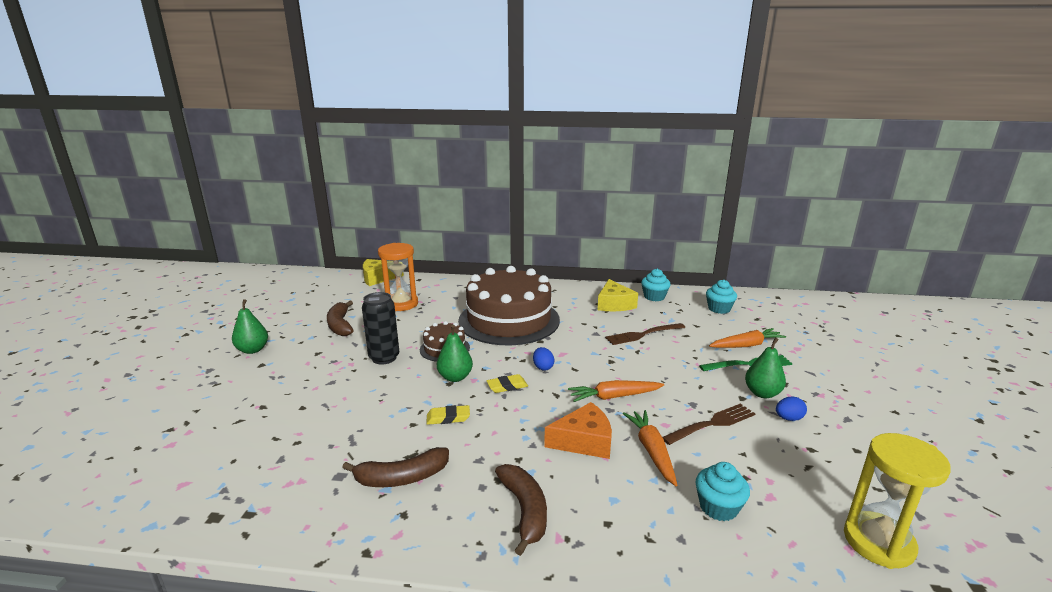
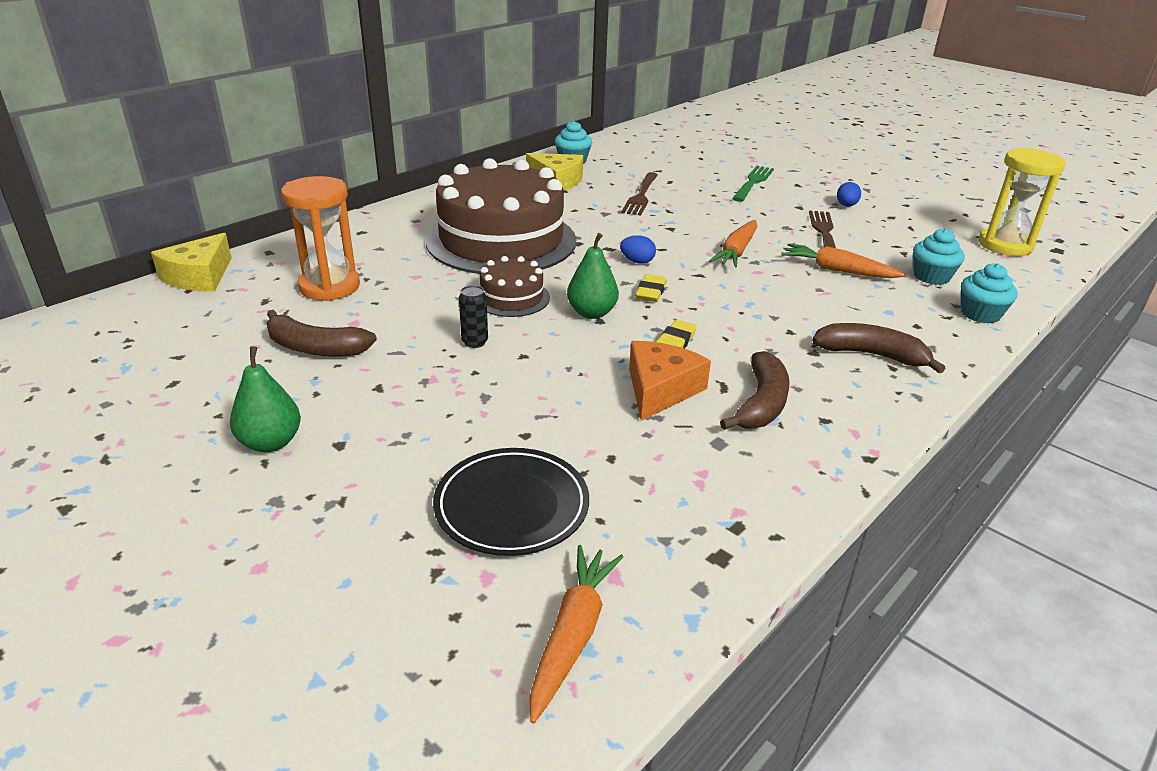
camera: 55 degrees left, 10 degrees up
black can [362,292,399,365] -> black can [459,285,488,348], size x0.54
orange cheese [544,402,612,459] -> orange cheese moved to [629,341,711,421]
turquoise cupcake [706,279,737,314] -> turquoise cupcake moved to [961,263,1018,324]
orange carrot [709,328,786,348] -> orange carrot moved to [530,545,623,724]
green pear [745,337,786,398] -> none
none -> black plate [433,448,589,556]

